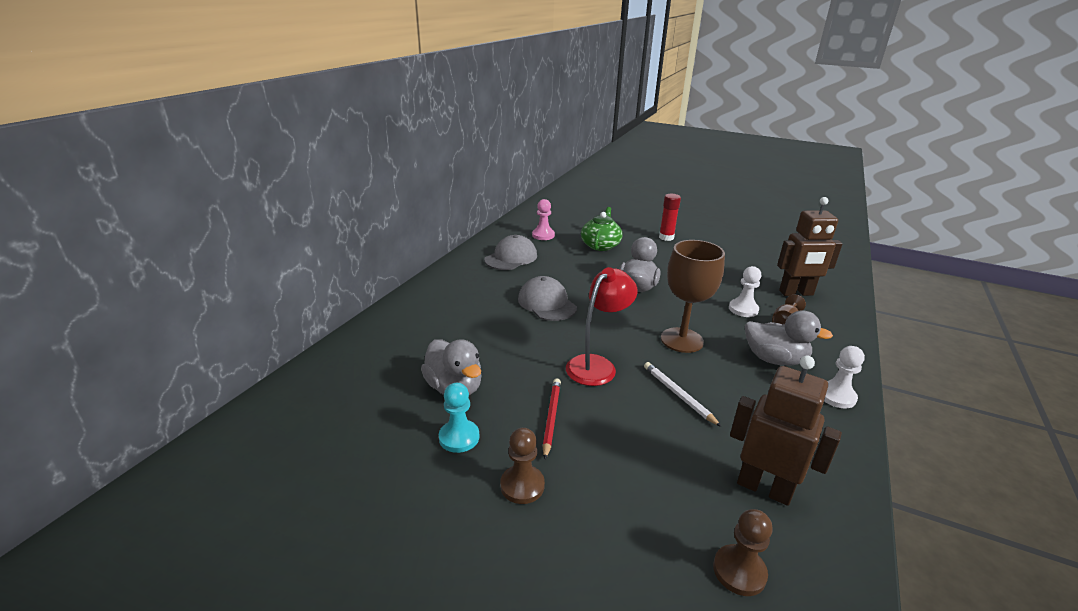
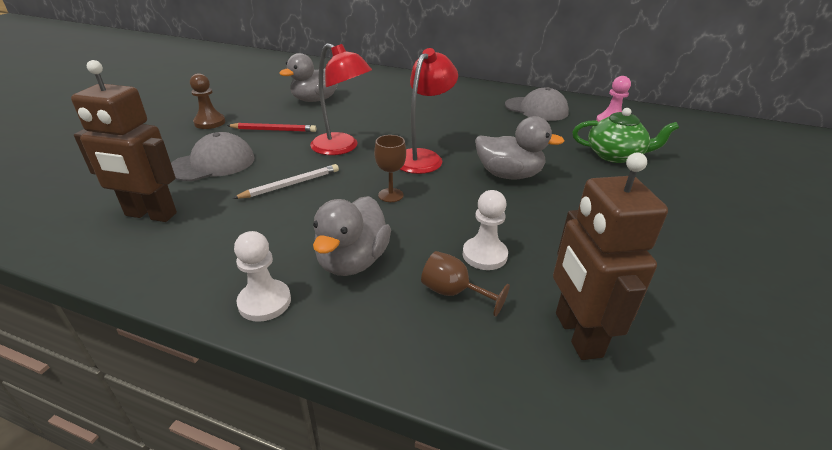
camera: 85 degrees right, 5 degrees up
turquoise pawn [439,383,479,453] -> none
grey cap [518,276,577,321] -> grey cap moved to [171,132,255,181]
red glue stick [659,194,681,241] -> none
brown goblet [661,240,725,353] -> brown goblet [374,135,406,202], size x0.50
brown pawn [713,509,773,596] -> none
brown robot [730,356,842,506] -> brown robot turned 75 degrees clockwise [71,60,177,222]
none -> red lamp [400,48,458,174]

